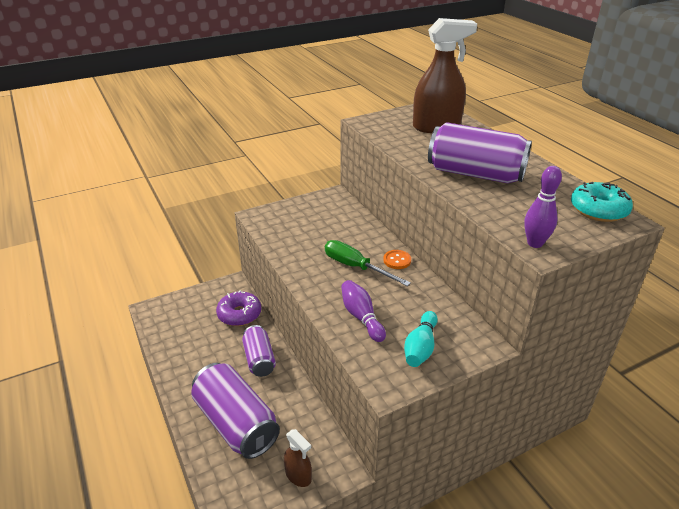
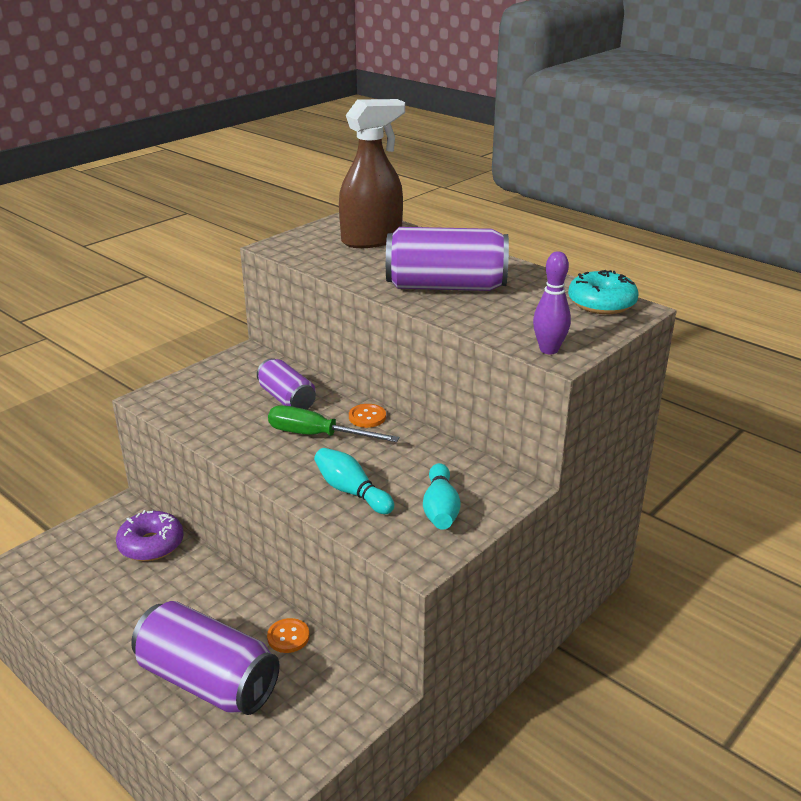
camera: 20 degrees left, 5 degrees down
purple can [242,325,276,377] -> purple can moved to [257,358,316,410]
brown spray bottle [284,429,312,487] -> none
purple bowling pin [341,280,386,342] -> turquoise bowling pin [314,448,394,514]
none -> orange button [267,618,310,653]

